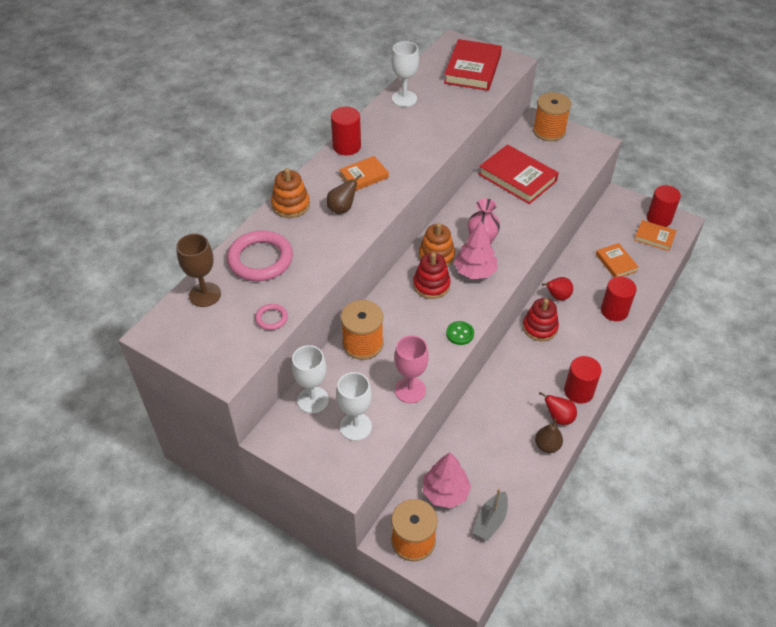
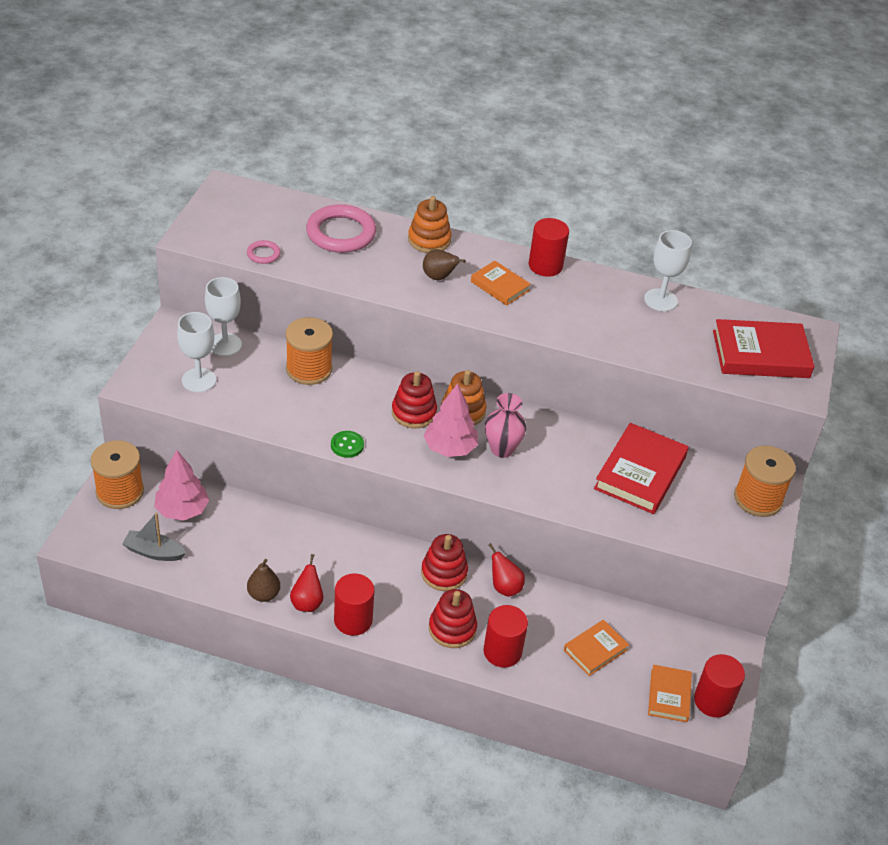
camera: 70 degrees right, 5 degrees down
brown goblet [176,234,221,307] -> none
pink goblet [395,335,429,403] -> none
none -> red stacking toy [429,589,477,648]

